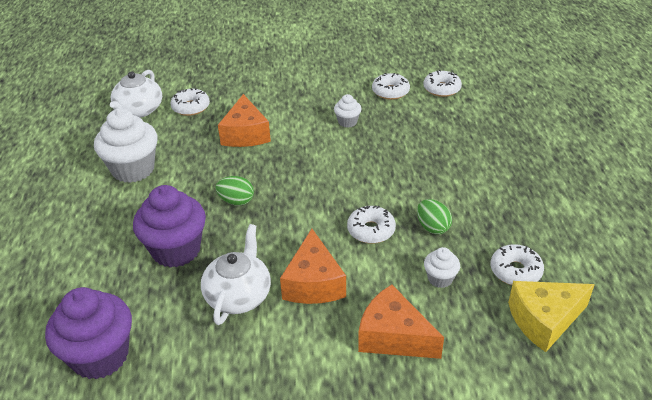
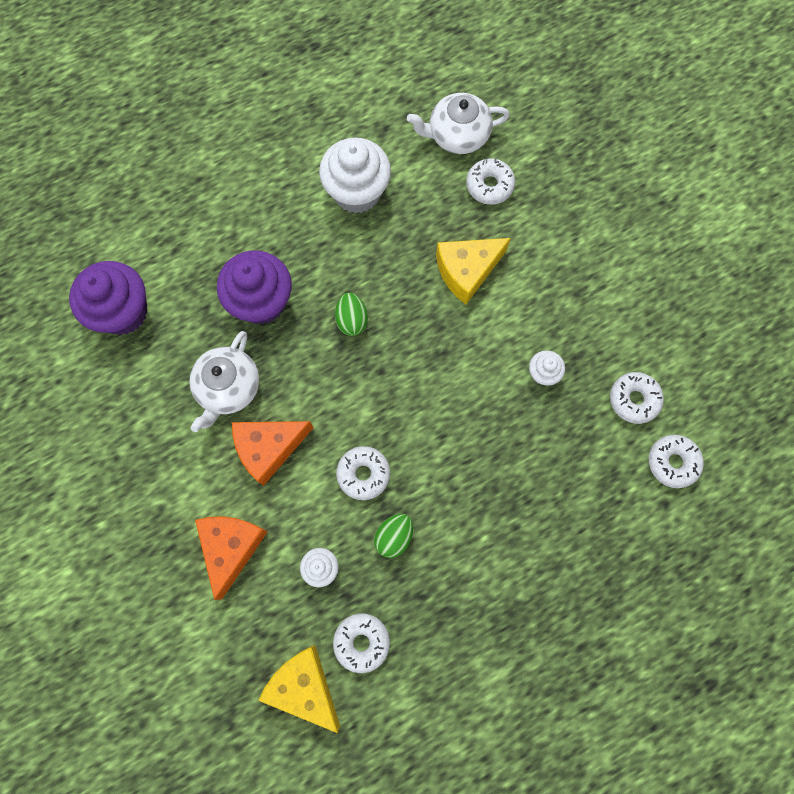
camera: 65 degrees right, 35 degrees up
white teapot [201,224,271,325] -> white teapot turned 120 degrees clockwise [189,331,259,432]
orange cheese [218,94,271,147] -> yellow cheese [436,238,511,304]

